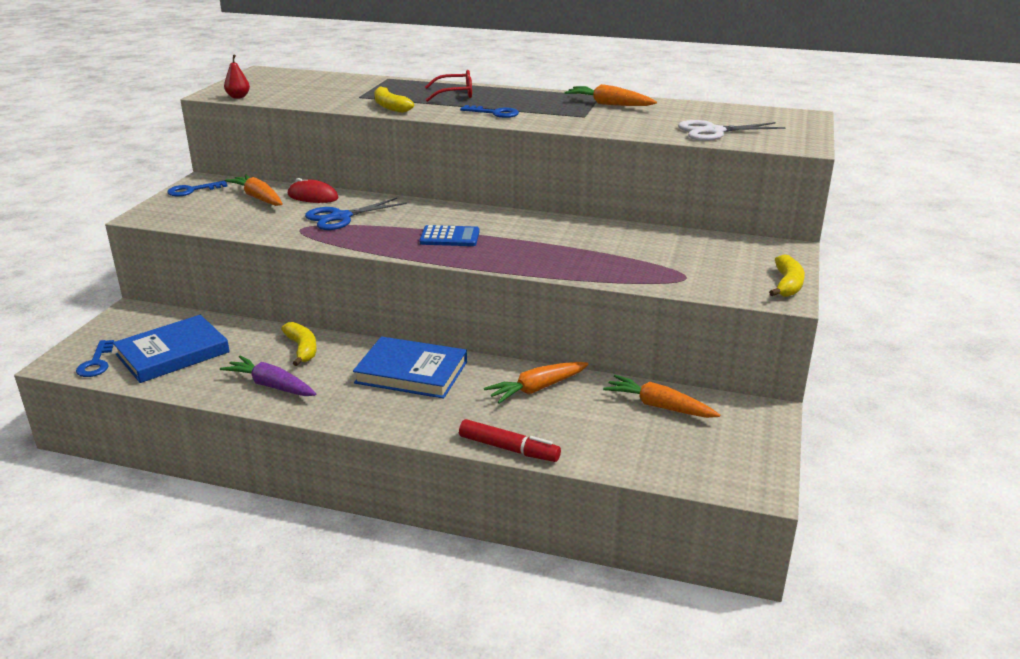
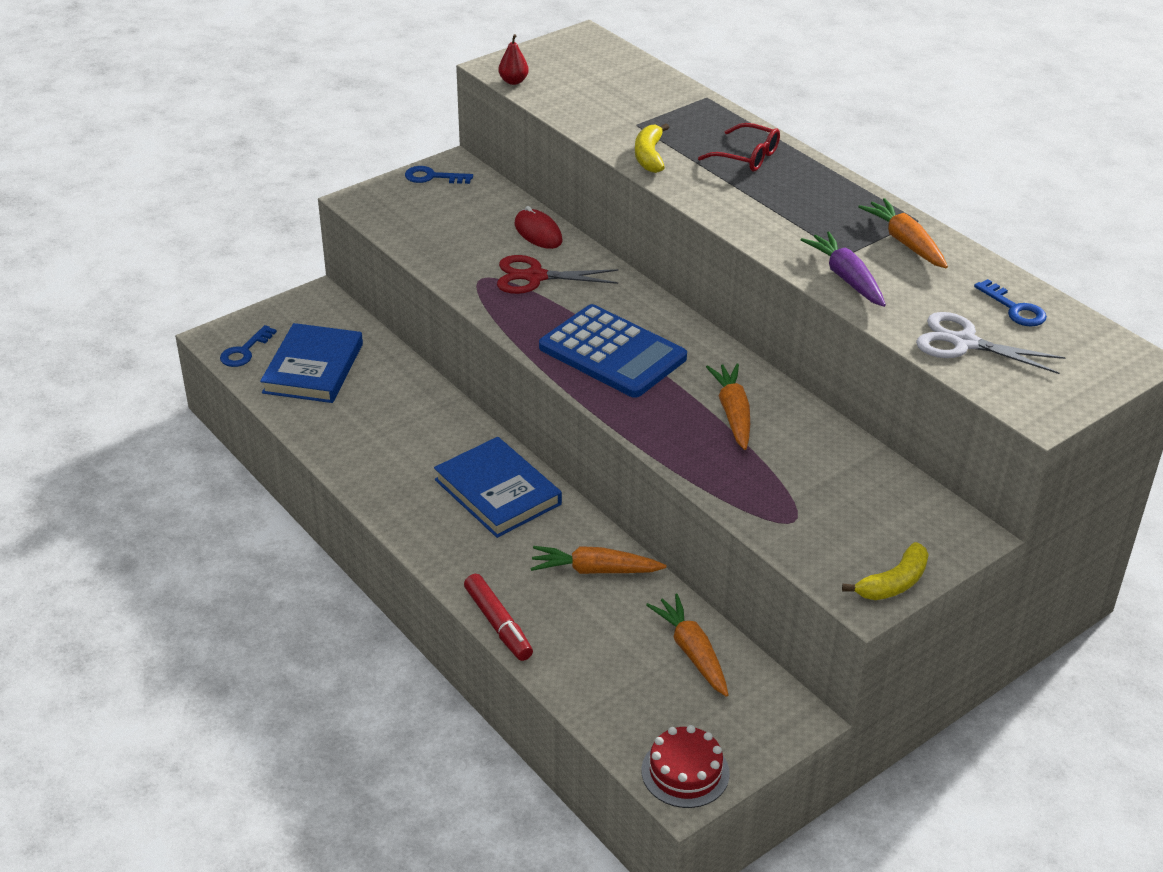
camera: 35 degrees right, 10 degrees up
blue book [113,315,230,383] -> blue book turned 75 degrees counterclockwise [260,323,363,403]
purple carrot [220,356,316,396] -> purple carrot moved to [801,231,886,307]
orange carrot [225,174,283,206] -> orange carrot moved to [706,363,750,450]
yellow banana [281,322,317,366] -> none
blue scissors [305,198,407,230] -> red scissors [497,255,618,294]
blue calculator [420,225,479,246] -> blue calculator [539,304,687,398], size x1.87
blue key [460,105,519,118] -> blue key moved to [974,279,1047,326]
none -> red cake [641,725,730,808]

